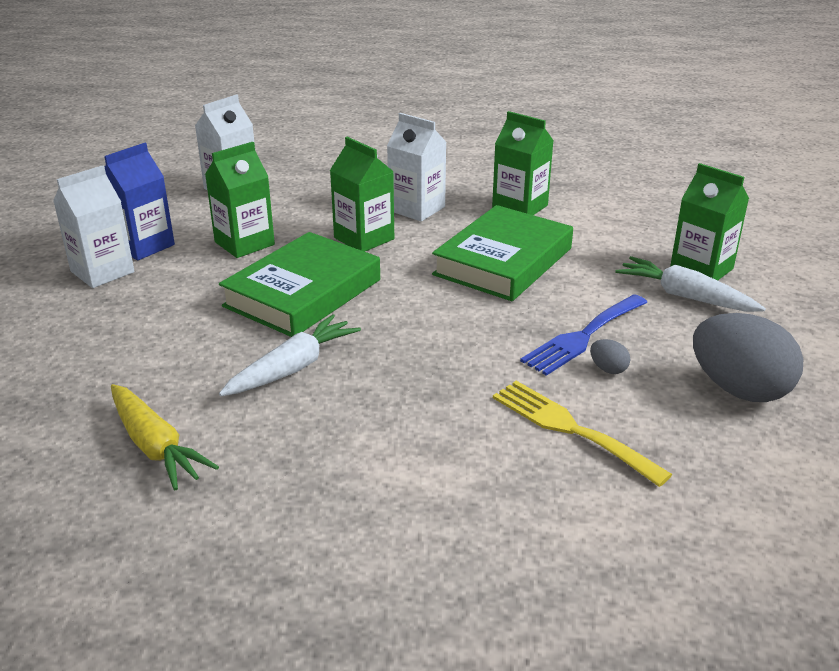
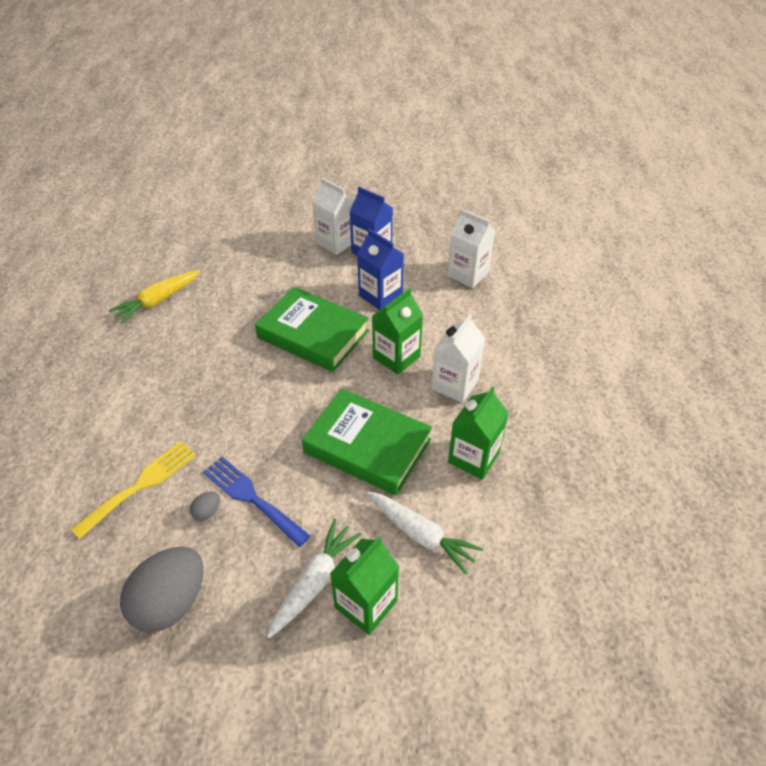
camera: 85 degrees right, 15 degrees up
green carton [205,142,275,258] -> blue carton [357,229,404,310]
white carrot [219,314,361,396] -> white carrot moved to [367,491,483,575]

